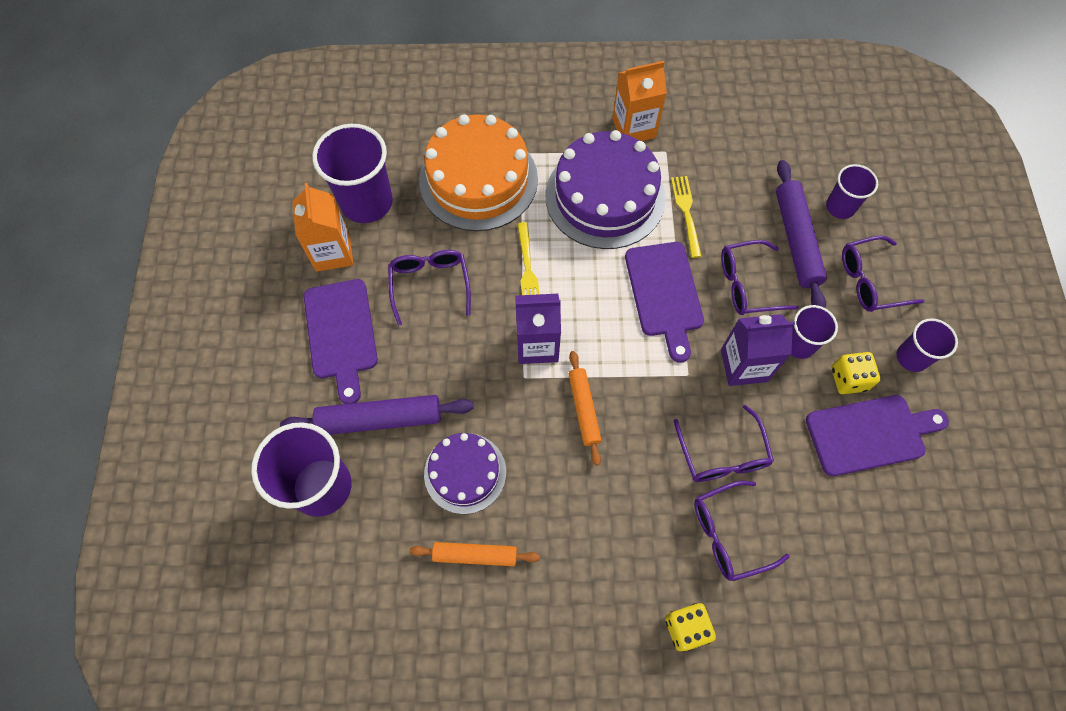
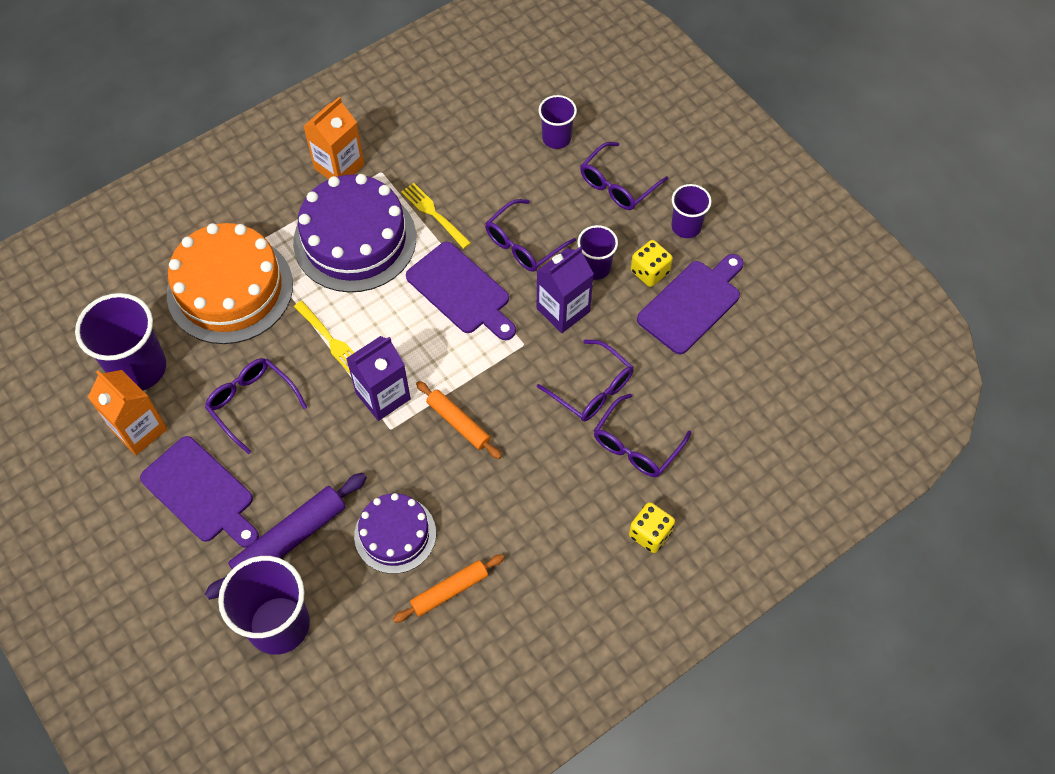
camera: 35 degrees left, 5 degrees down
purple rolling pin [776,160,827,308] -> none

